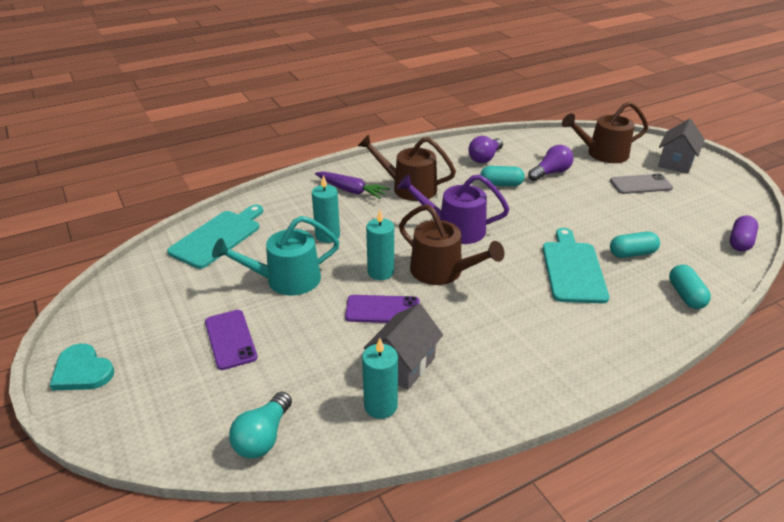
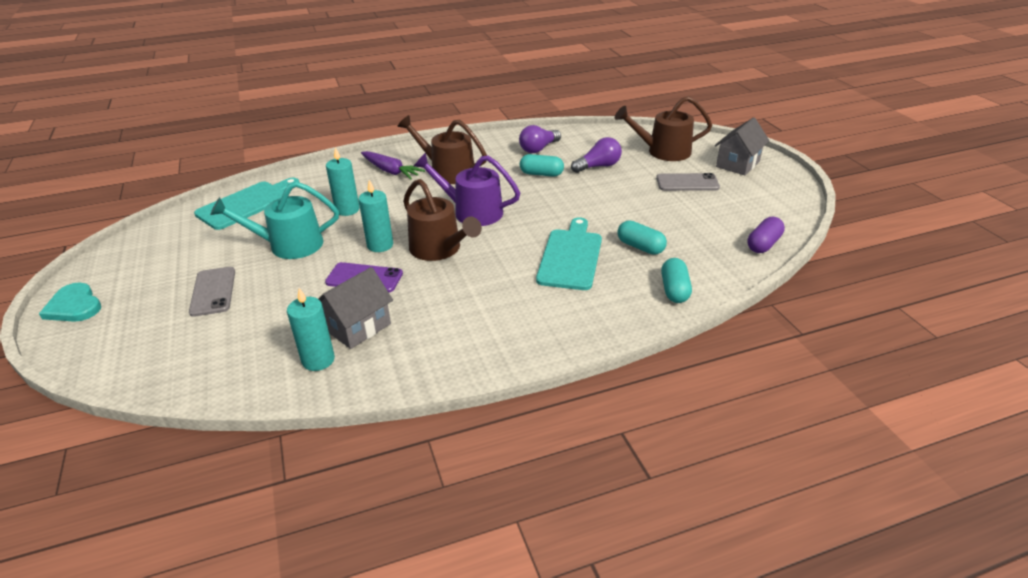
camera: 10 degrees right, 0 degrees up
purple phone [205,310,257,370] -> grey phone [189,267,235,317]
turquoise light bulb [229,392,292,459] -> none
turquoise capsule [610,232,660,258] -> turquoise capsule turned 45 degrees clockwise [617,220,667,255]

